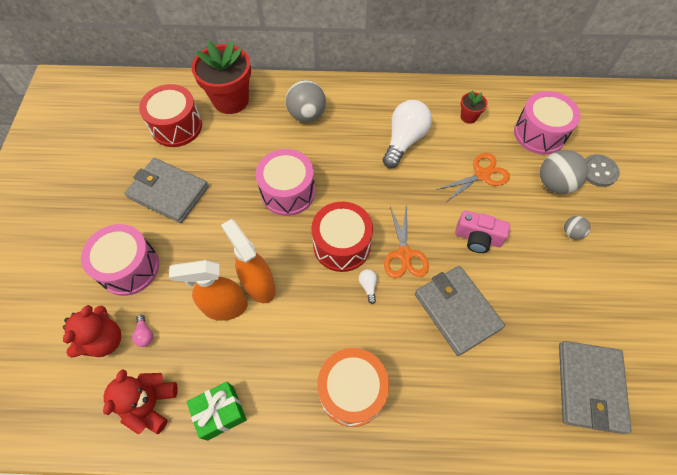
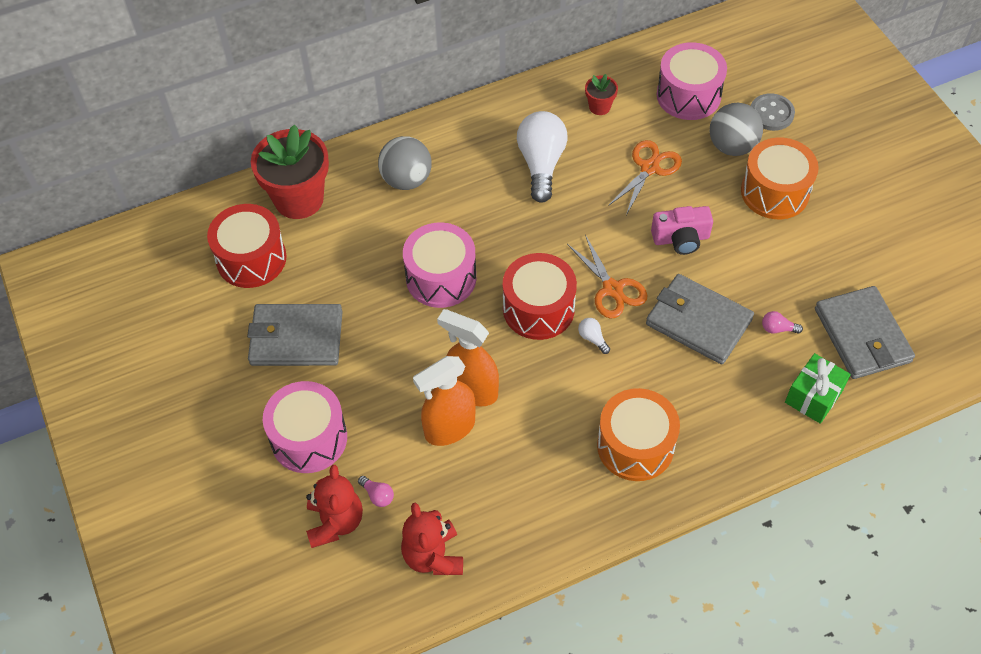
camera: 25 degrees left, 5 degrees down
green gift [187,382,247,441] -> green gift moved to [785,353,851,424]
grey ball [564,216,591,240] -> orange drum [741,138,819,219]
none -> pink light bulb [762,311,803,334]

